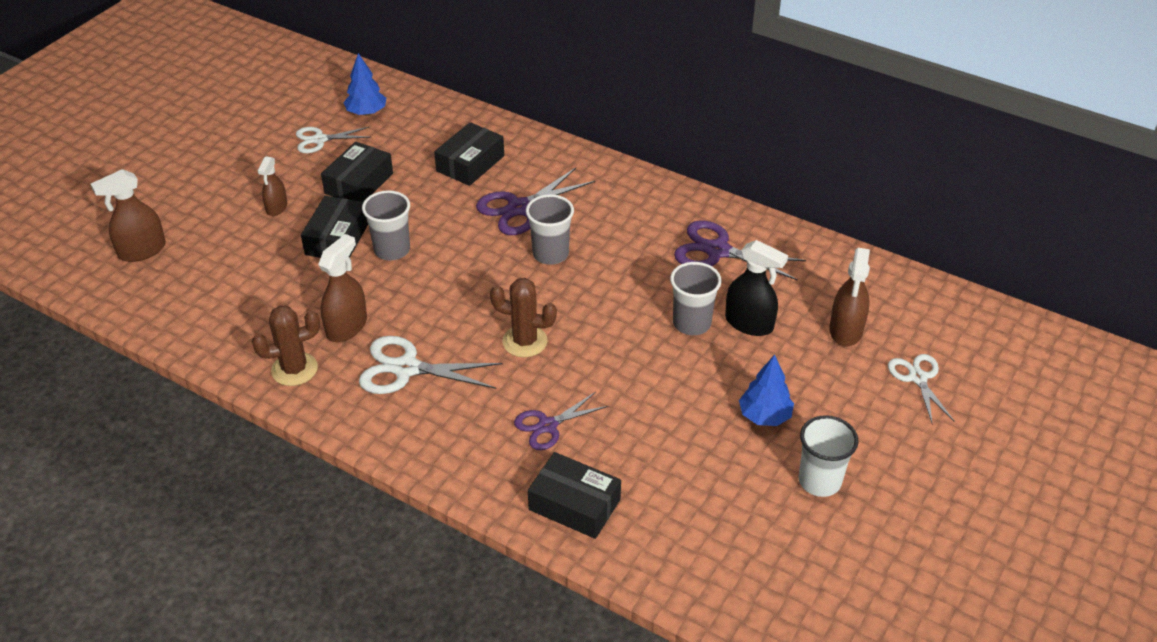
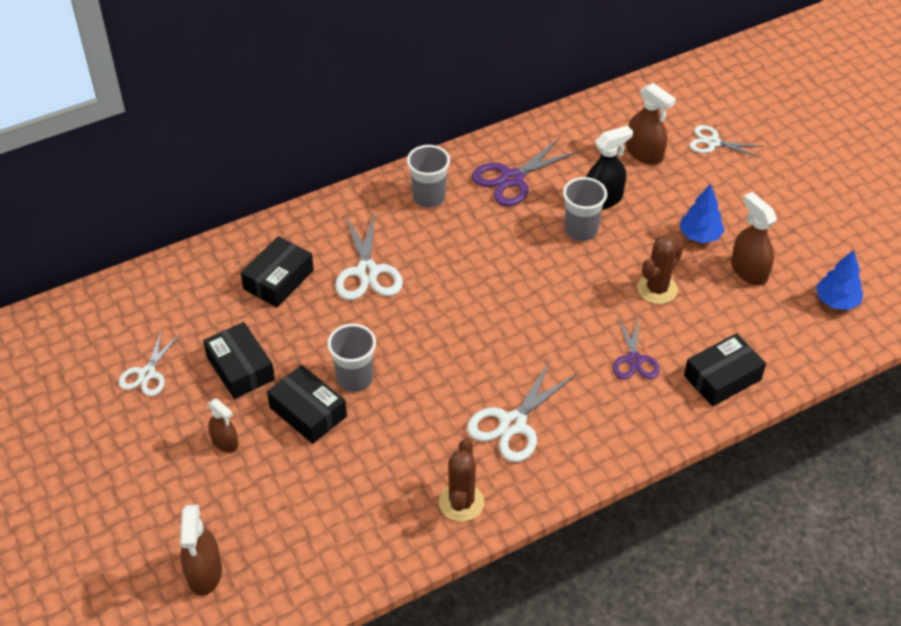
camera: 60 degrees left, 5 degrees up
brown spray bottle [318,234,367,342] -> brown spray bottle moved to [731,192,777,285]
blue tree [343,53,386,116] -> blue tree moved to [816,250,863,310]
black box [434,122,504,186] -> black box turned 60 degrees clockwise [241,236,314,307]
purple scissors [476,168,595,235] -> white scissors [335,213,403,300]
brown cactus [490,278,557,357] -> brown cactus moved to [637,235,684,304]
grey cup [526,194,574,265] -> grey cup moved to [407,145,450,208]
white cup [799,415,859,497] -> none

